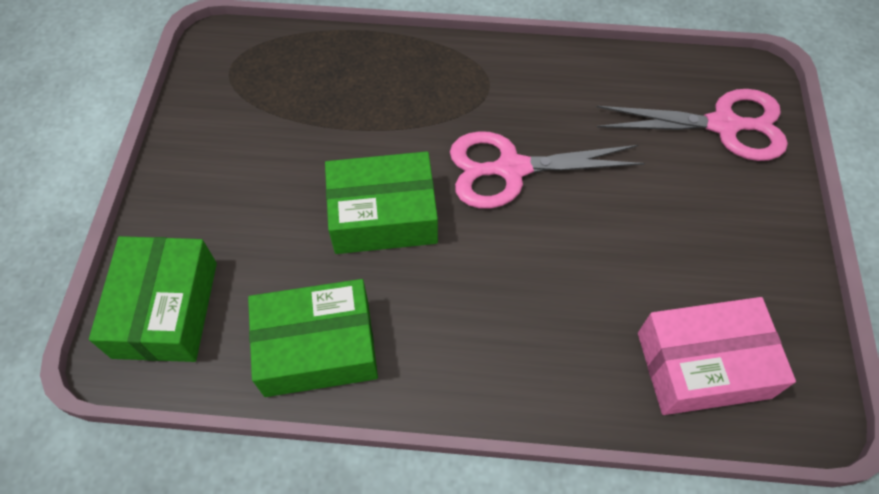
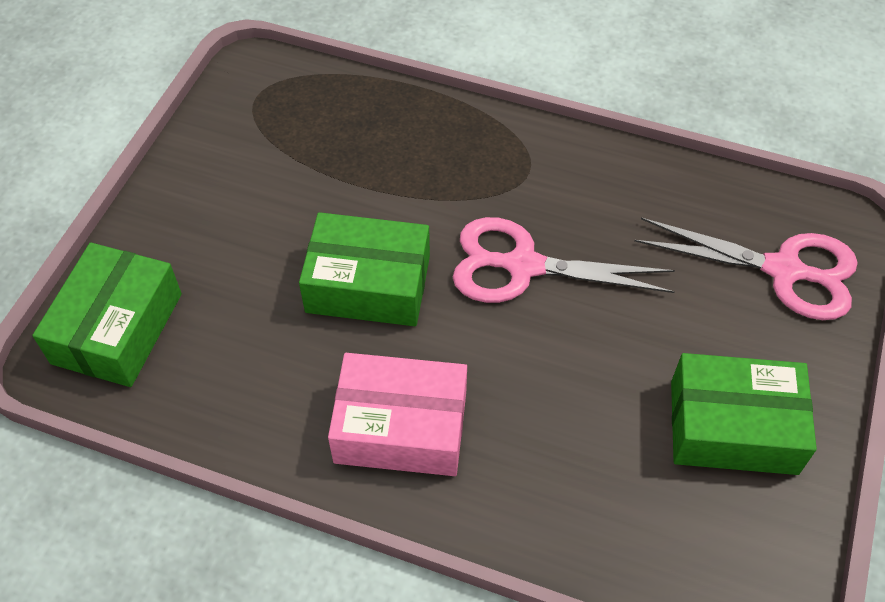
camera: 15 degrees right, 5 degrees down
green box [248,279,378,397] -> green box moved to [671,353,817,475]
pink box [638,297,796,415] -> pink box moved to [328,353,467,476]

